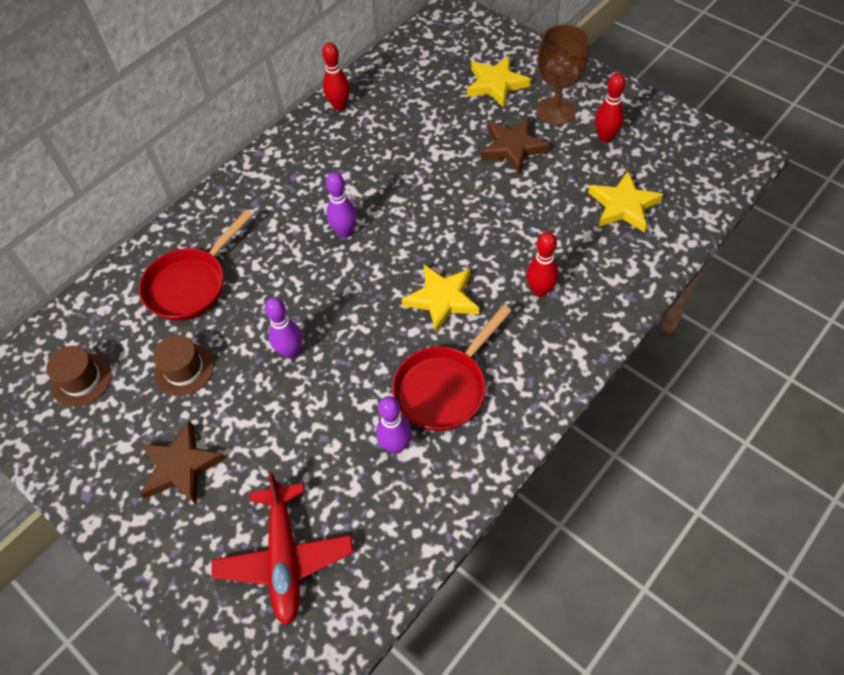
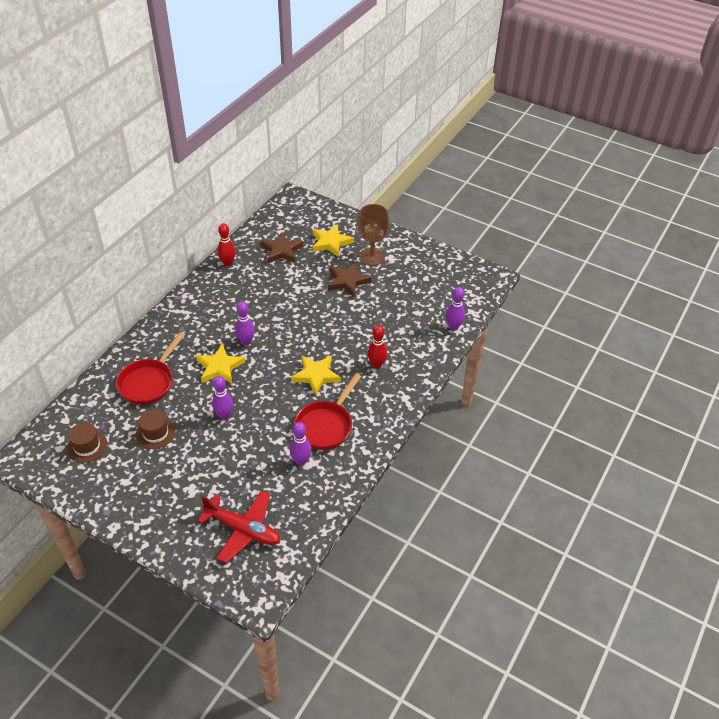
camera: 15 degrees left, 10 degrees down
brown star [140,421,226,504] -> brown star moved to [260,232,304,263]
red plane [211,472,353,625] -> red plane turned 45 degrees counterclockwise [197,491,280,563]
yellow star [588,171,663,232] -> yellow star moved to [196,344,245,383]
red bowling pin [595,73,626,142] -> none
none -> purple bowling pin [446,287,465,330]

